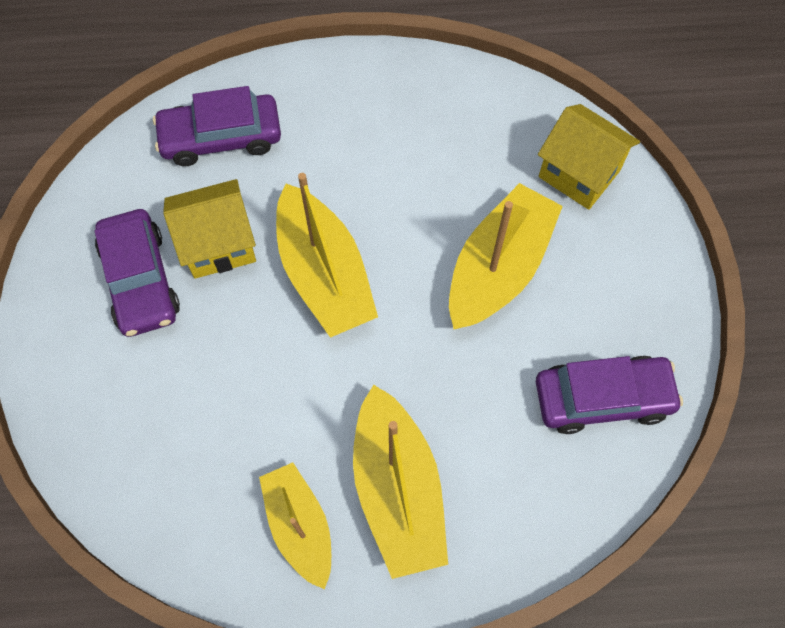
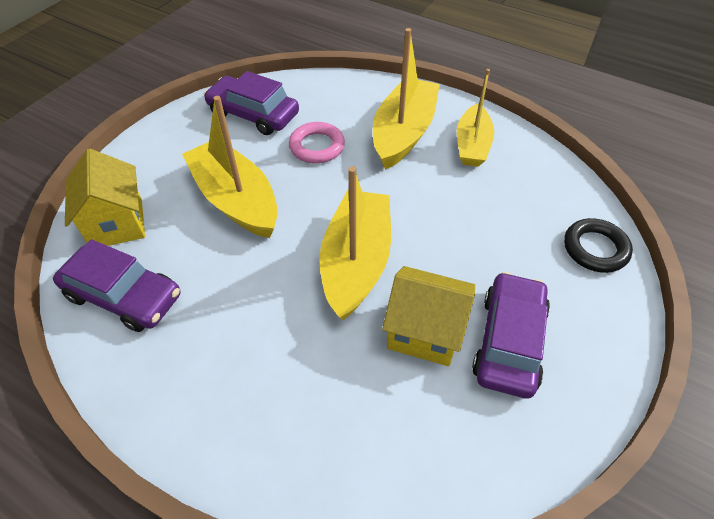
camera: 145 degrees left, 15 degrees down
purple car [153,86,281,166] -> purple car moved to [53,239,180,332]
yellow boat [449,183,563,329] -> yellow boat turned 75 degrees clockwise [182,96,278,238]
none -> pink ring [289,122,345,163]
none -> black ring [564,218,633,273]

